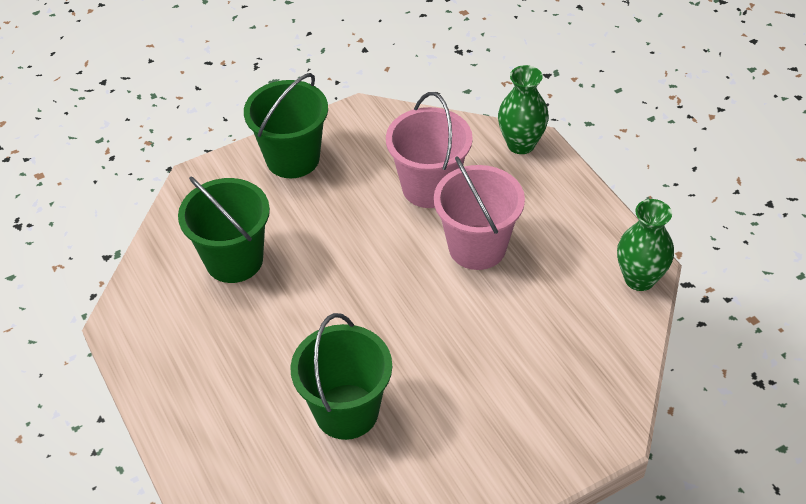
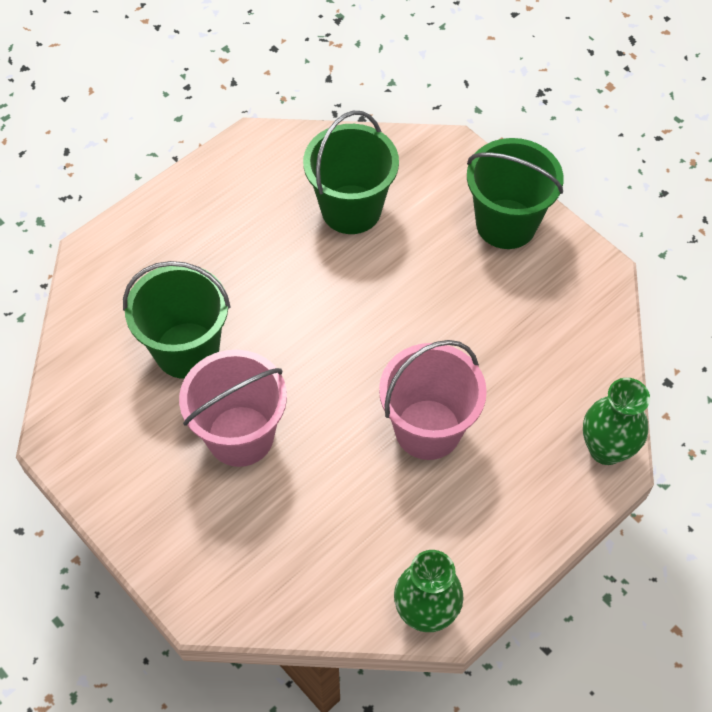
camera: 75 degrees right, 10 degrees up
pink bucket [386,92,473,208] -> pink bucket moved to [179,350,287,467]

